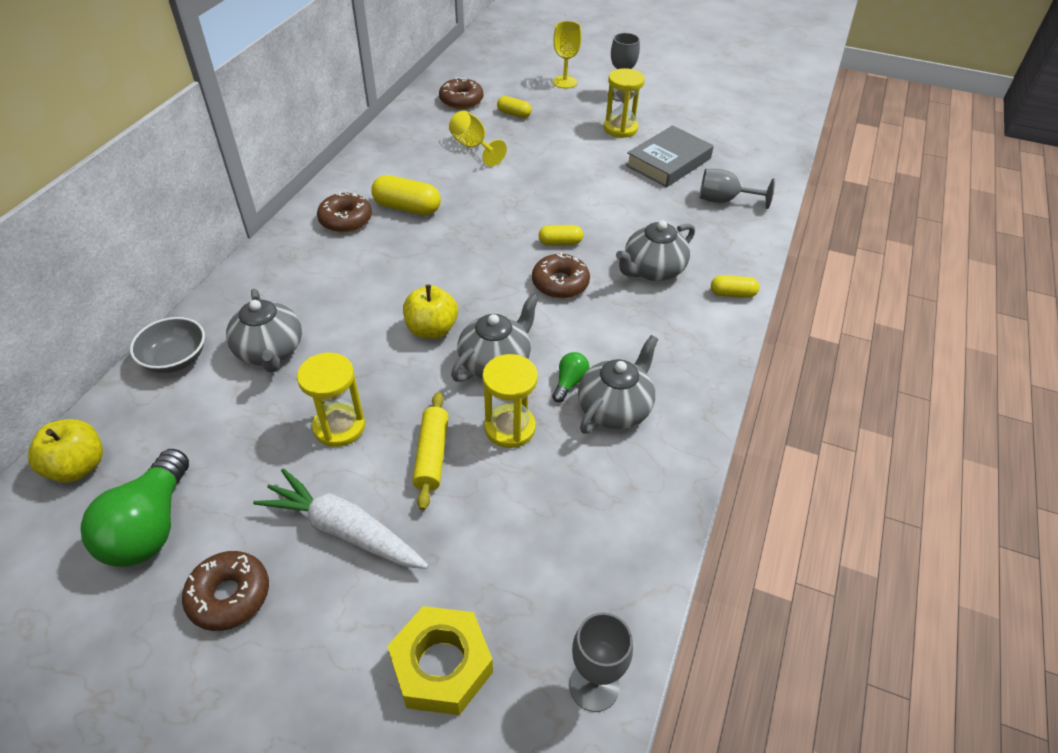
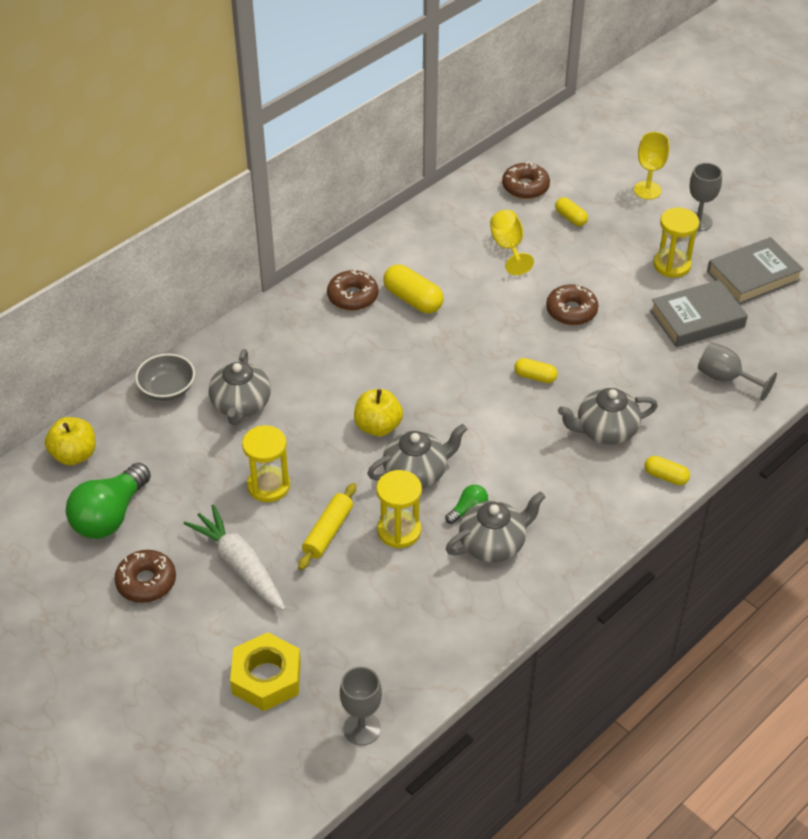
camera: 25 degrees right, 0 degrees up
brown donut [532,253,590,298] -> brown donut moved to [546,284,599,325]
none -> grey book [707,237,804,305]

